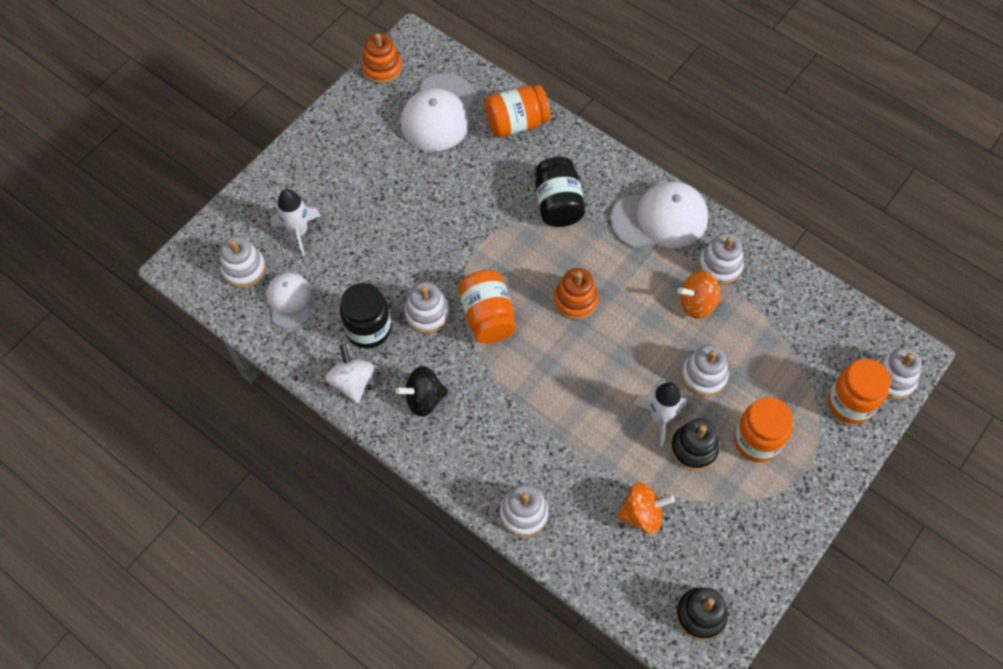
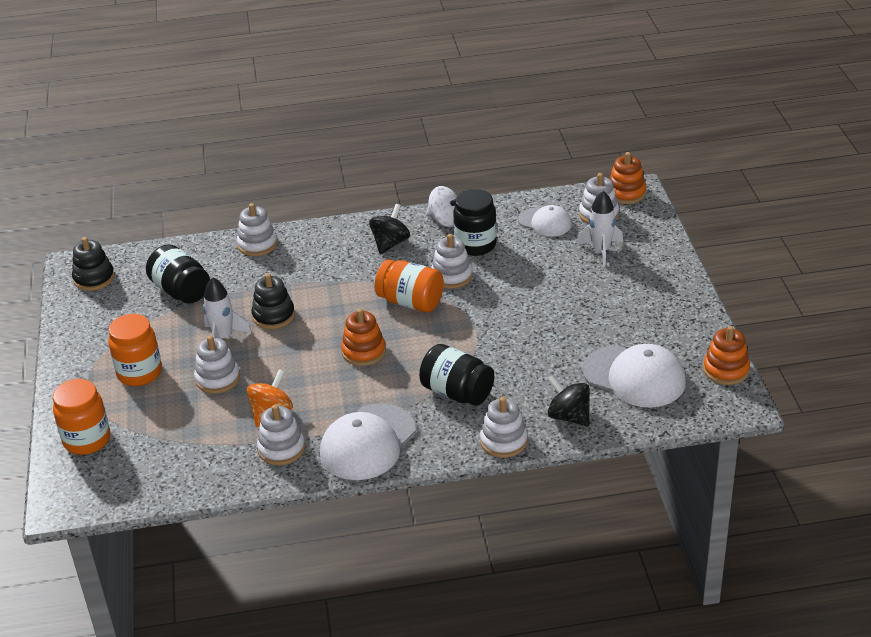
camera: 135 degrees right, 25 degrees down
white cap [400,73,476,151] -> white cap turned 150 degrees clockwise [582,344,686,408]
orange jar [485,85,550,138] -> black spinning top [547,375,590,427]
orange spinning top [617,482,675,534] -> black jar [146,244,210,303]
black stacking toy [671,418,719,471] -> black stacking toy moved to [251,273,295,329]
white stacking toy [877,347,922,399] -> white stacking toy moved to [480,397,528,458]
none -> orange stacking toy [609,152,646,204]

